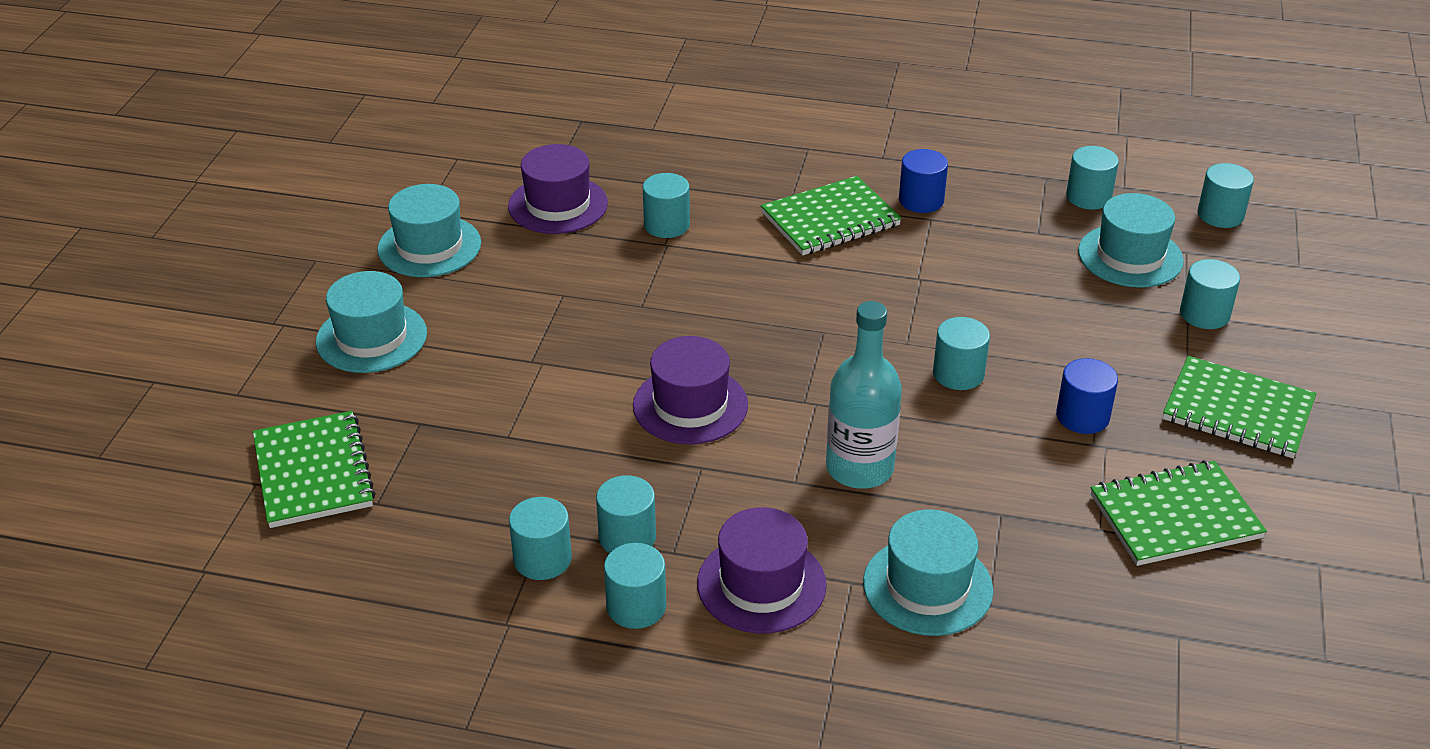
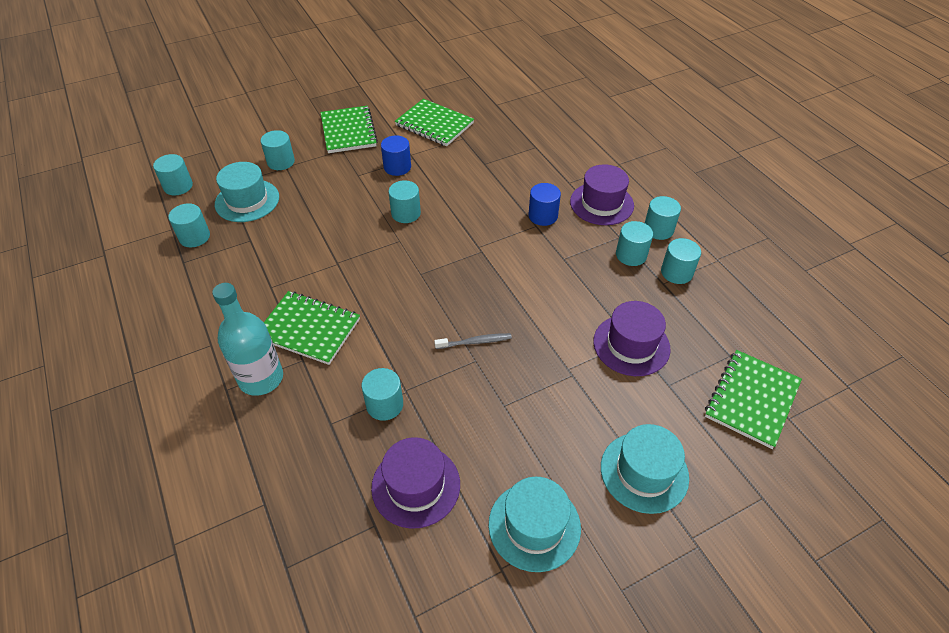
camera: 130 degrees left, 10 degrees up
purple hat [633,336,748,444] -> purple hat moved to [593,301,670,376]
turquoise bottle [826,301,902,489] -> turquoise bottle moved to [212,283,283,396]
turquoise hat [863,509,993,636] -> none
blue cylinder [899,149,948,213] -> blue cylinder moved to [528,183,561,226]
none -> grey toothbrush [434,333,512,349]

